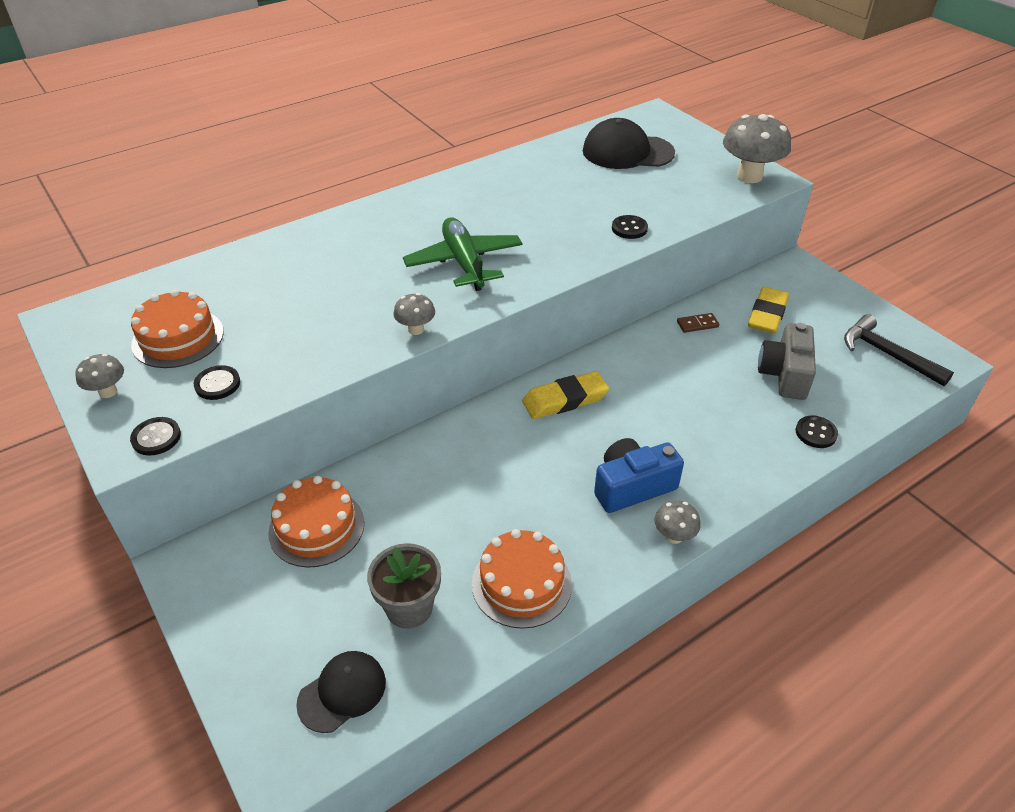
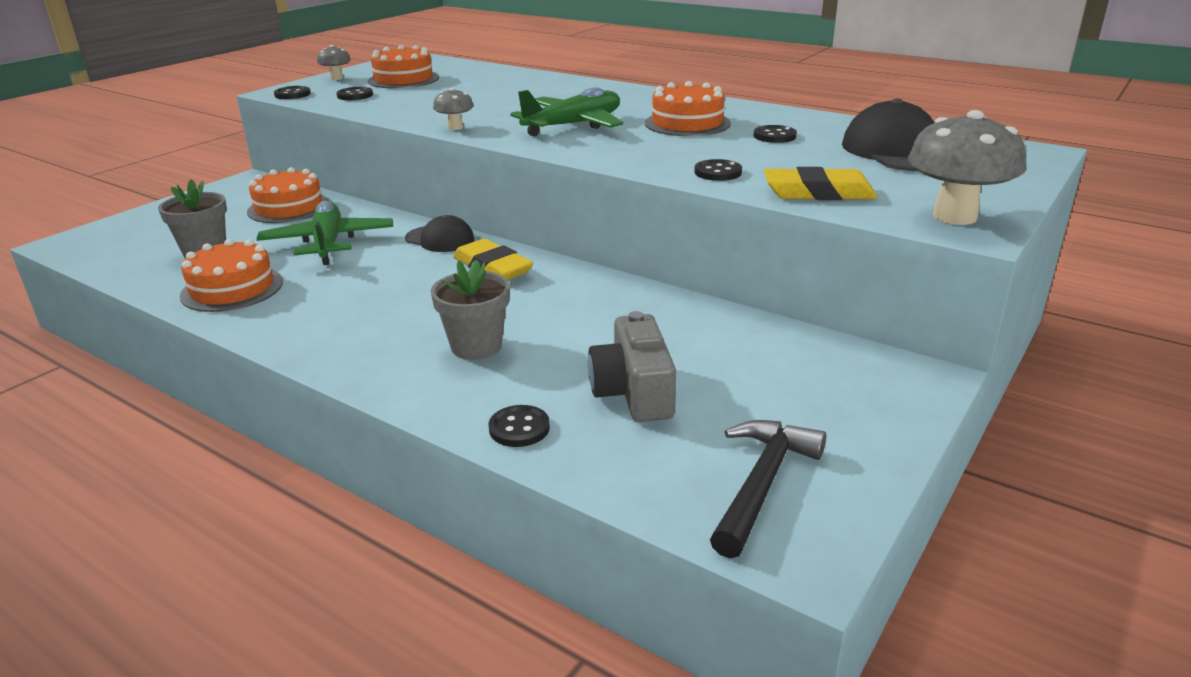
camera: 70 degrees right, 15 degrees down
black cap [296,651,386,733] -> black cap moved to [405,215,474,252]
blue camera [594,438,684,513] -> none
grey mushroom [655,500,701,544] -> none
brown domino [677,313,719,333] -> none
yellow eraser [748,287,789,334] -> yellow eraser moved to [764,167,877,200]
grey camera [758,323,816,400] -> grey camera turned 90 degrees counterclockwise [588,311,676,422]
none -> green plane [257,201,393,265]
none -> grey flower pot [431,259,510,360]
none -> orange cake [645,81,731,136]
none -> black button [754,125,797,143]

